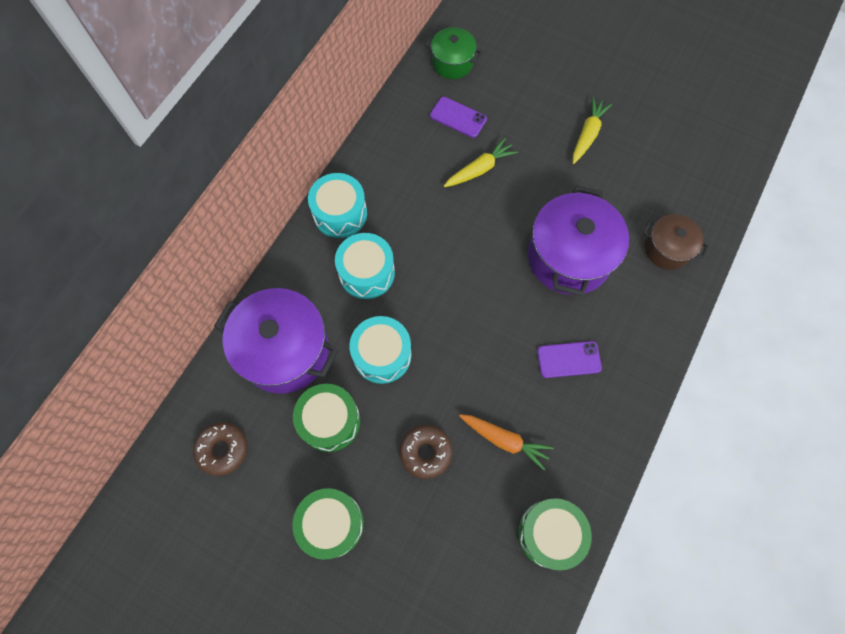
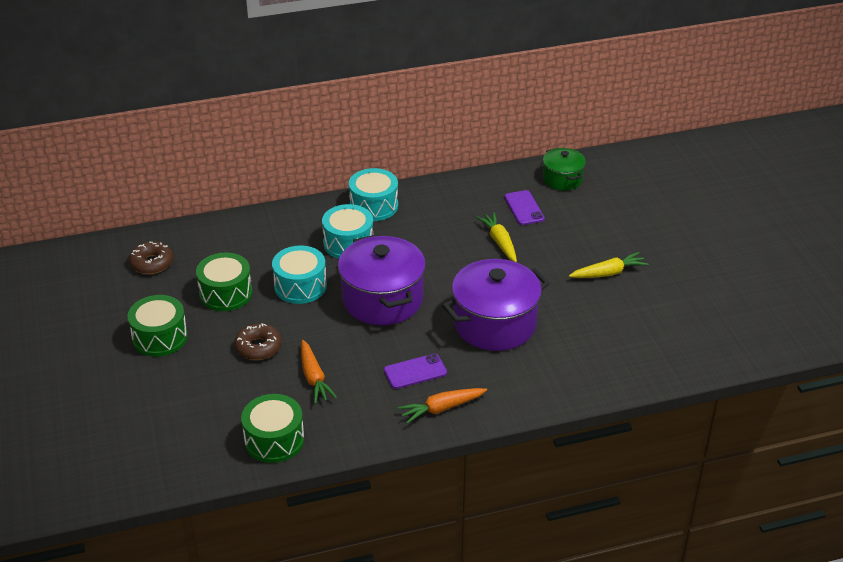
camera: 45 degrees right, 30 degrees down
purple pot [214,288,338,394] -> purple pot moved to [338,235,426,325]
yellow carrot [444,138,518,187] -> yellow carrot turned 120 degrees counterclockwise [476,212,517,262]
purple phone [537,341,602,378] -> purple phone turned 60 degrees counterclockwise [384,354,447,389]
brown pot [643,214,709,270] -> none
none -> orange carrot [398,388,487,424]

